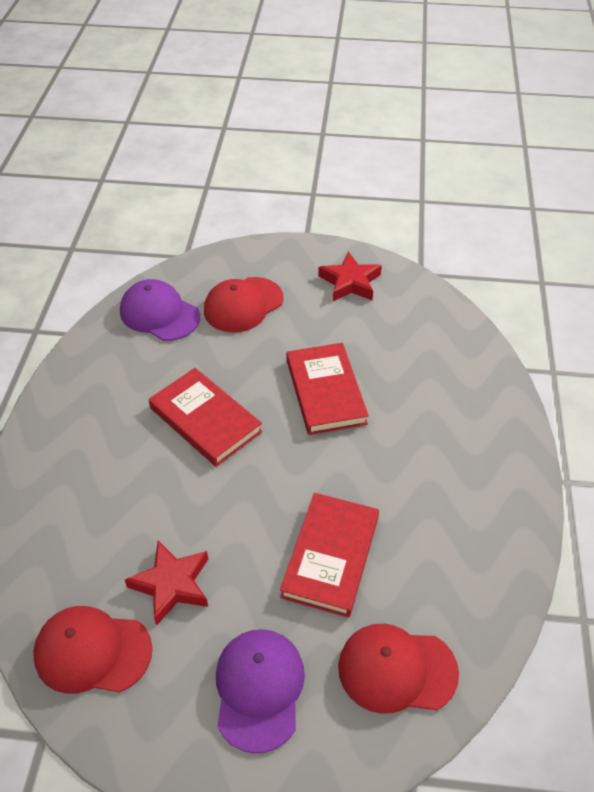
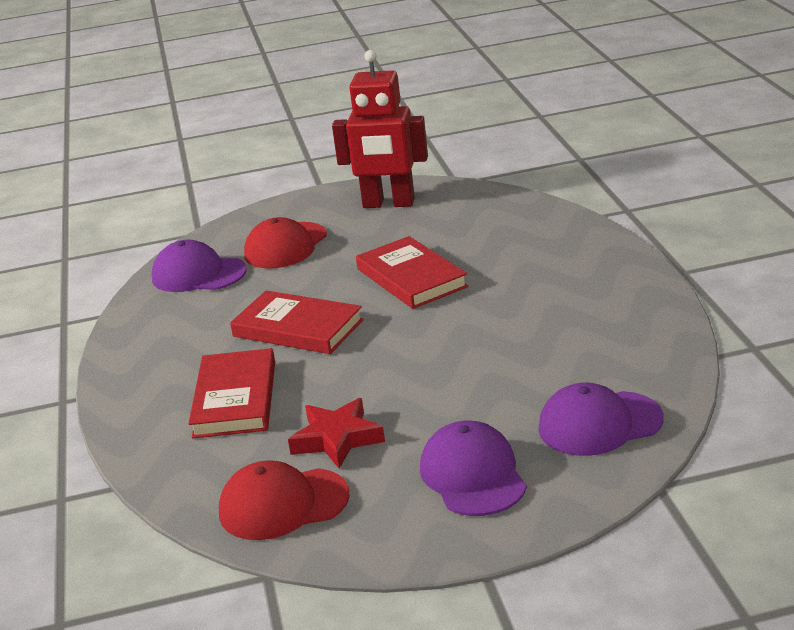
camera: 15 degrees left, 20 degrees down
red book [280,493,379,618] -> red book moved to [188,348,275,439]
red star [318,251,382,301] -> red robot [332,50,428,208]
red cap [338,624,459,714] -> purple cap [538,382,664,456]

